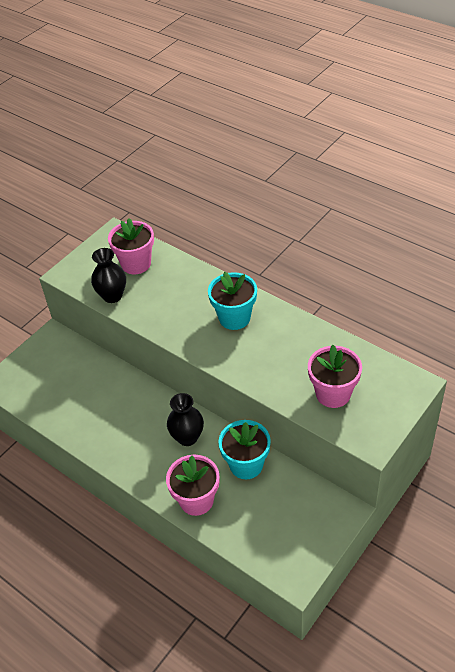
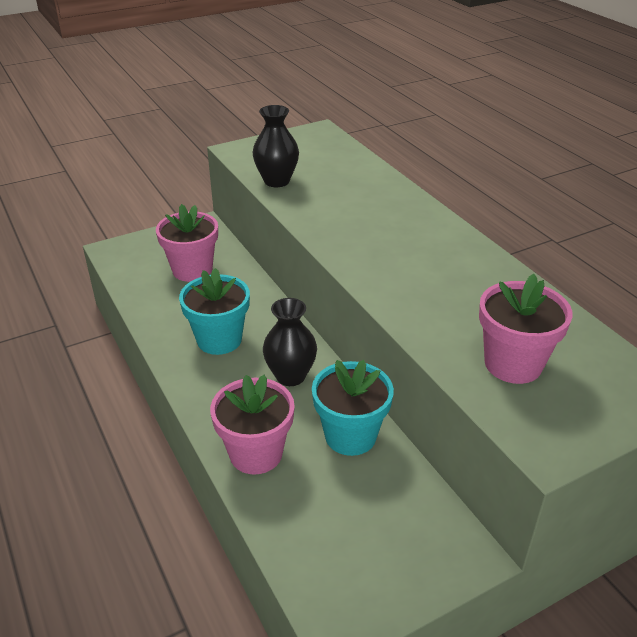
camera: 20 degrees right, 10 degrees down
pink flower pot [108,218,154,274] -> pink flower pot moved to [156,204,218,282]
turquoise flower pot [208,272,257,330] -> turquoise flower pot moved to [179,268,250,355]

